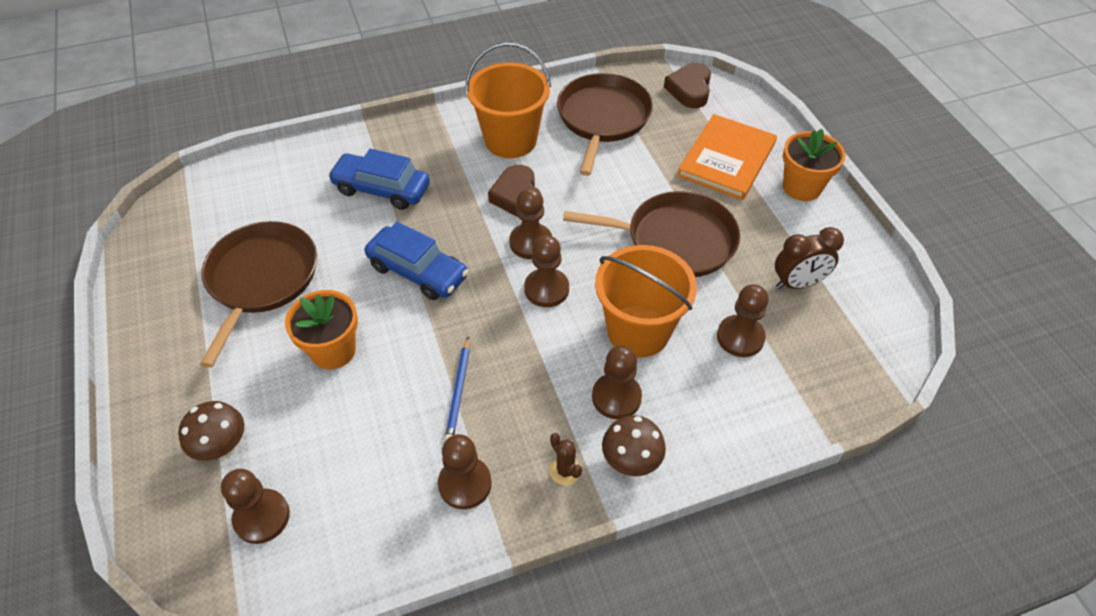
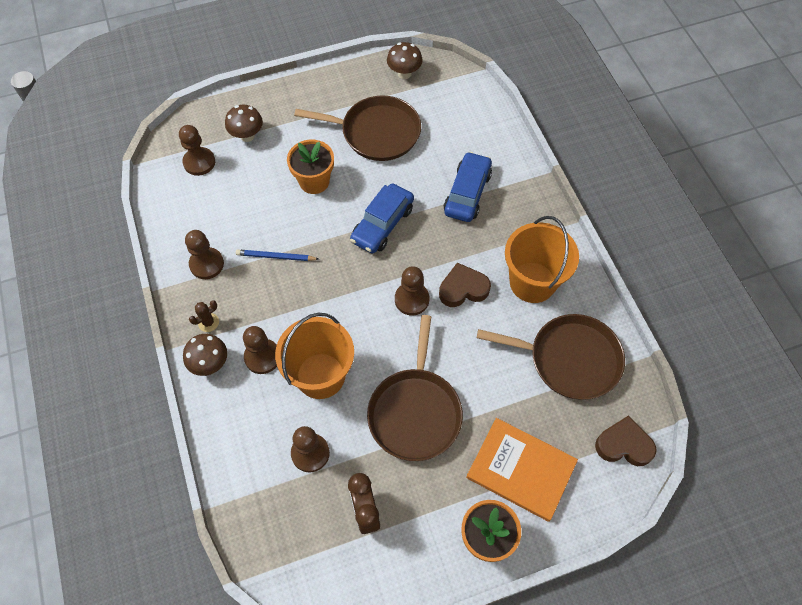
camera: 90 degrees right, 10 degrees up
brown pawn [524,235,569,307] -> none
none -> brown mushroom [387,42,423,79]

